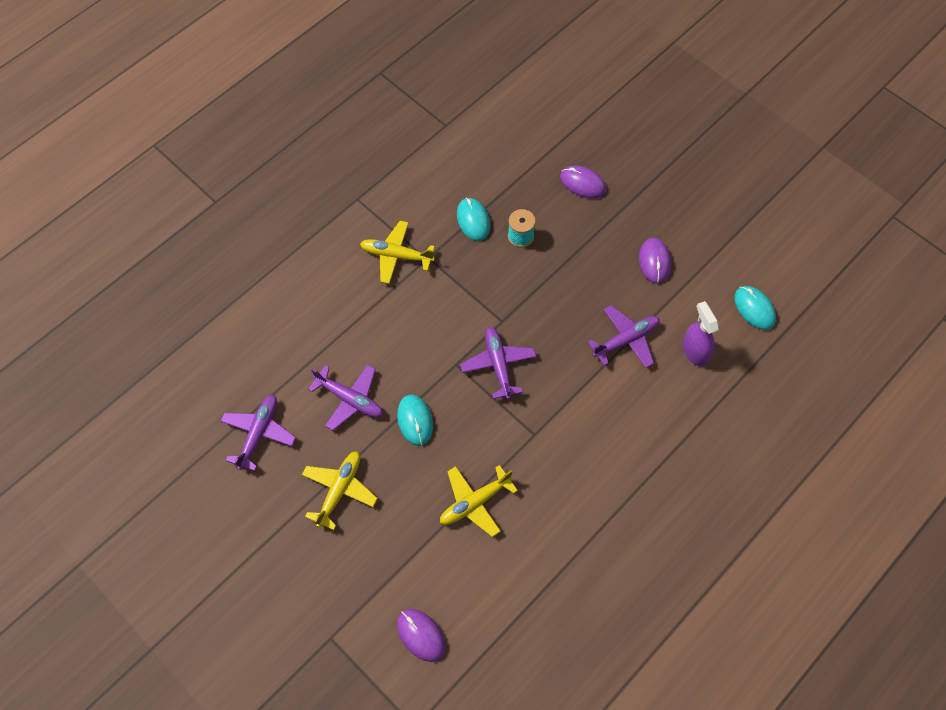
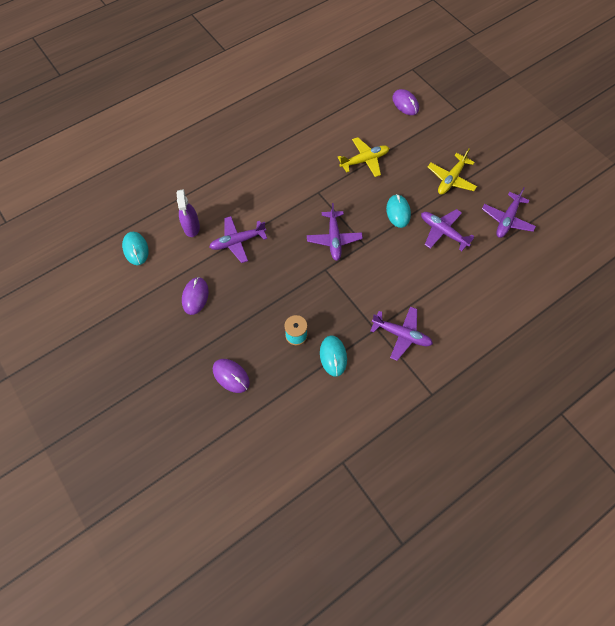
camera: 170 degrees left, 0 degrees up
yellow plane [360,221,435,284] -> purple plane [370,307,433,361]

